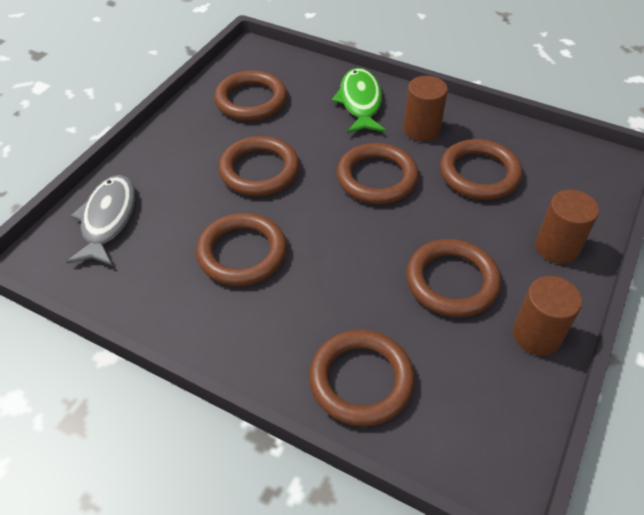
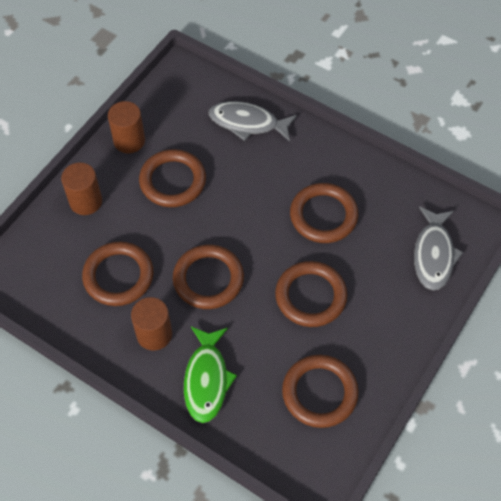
camera: 175 degrees left, 10 degrees up
brown ring [309,329,415,427] -> grey fish [209,101,297,142]

